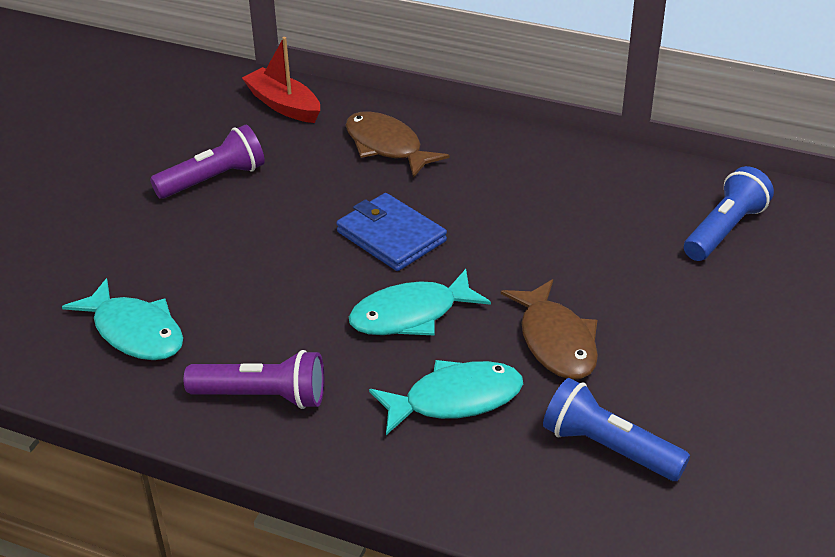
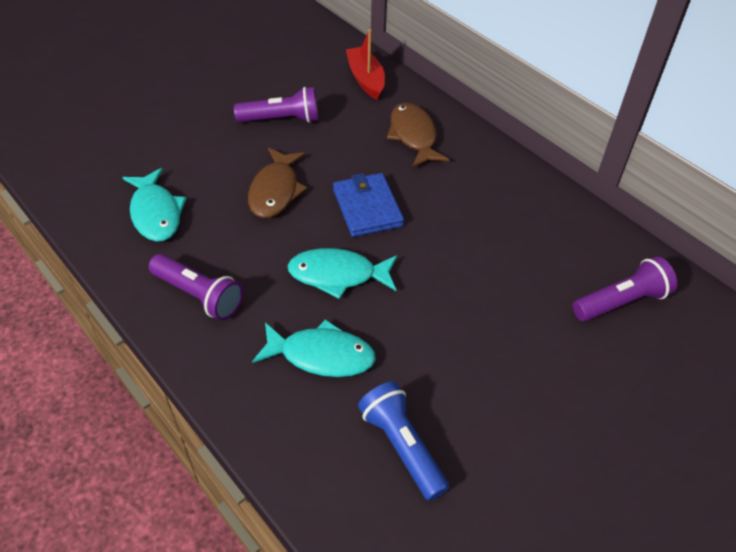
camera: 25 degrees right, 10 degrees up
brown fish [501,279,598,379] -> brown fish moved to [248,148,307,218]
blue flashlight [684,166,774,261] -> purple flashlight [573,256,677,321]

